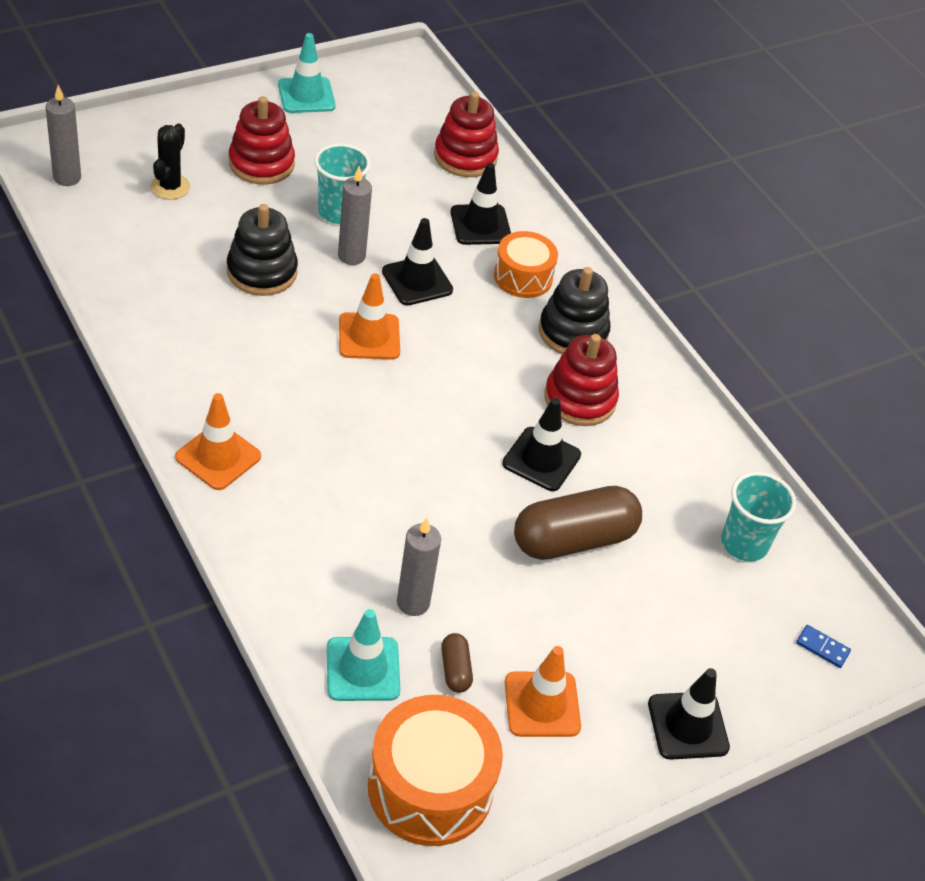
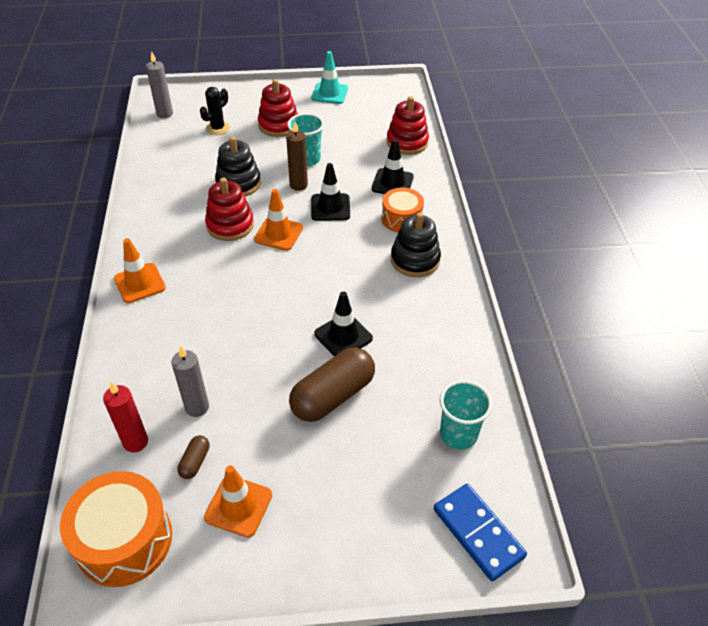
camera: 30 degrees right, 0 degrees up
turquoise traffic cone [327,609,401,701] -> red candle [103,382,148,452]
grey candle [338,166,372,265] -> brown candle [286,122,308,191]
brown capsule [514,486,642,560] -> brown capsule turned 45 degrees counterclockwise [289,347,375,422]
red stacking toy [544,334,619,426] -> red stacking toy moved to [205,178,254,241]
black traffic cone [648,668,730,760] -> none
blue domino [796,625,851,668] -> blue domino [434,484,527,581], size x2.24

